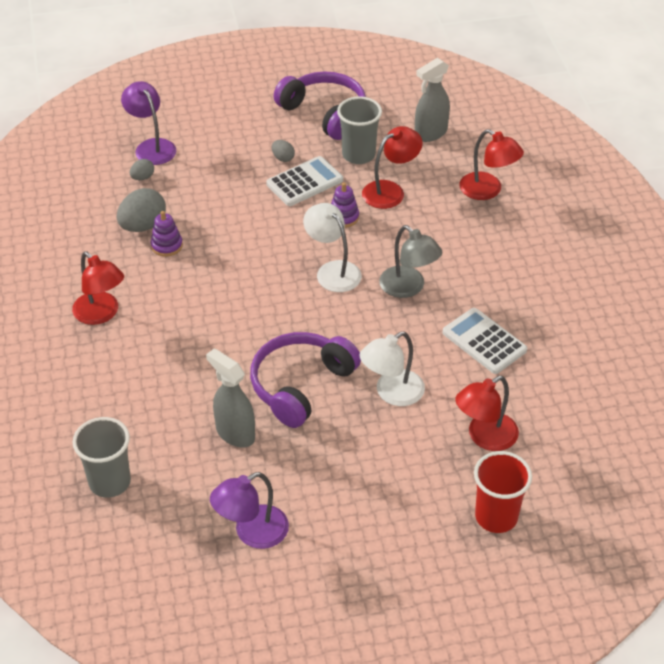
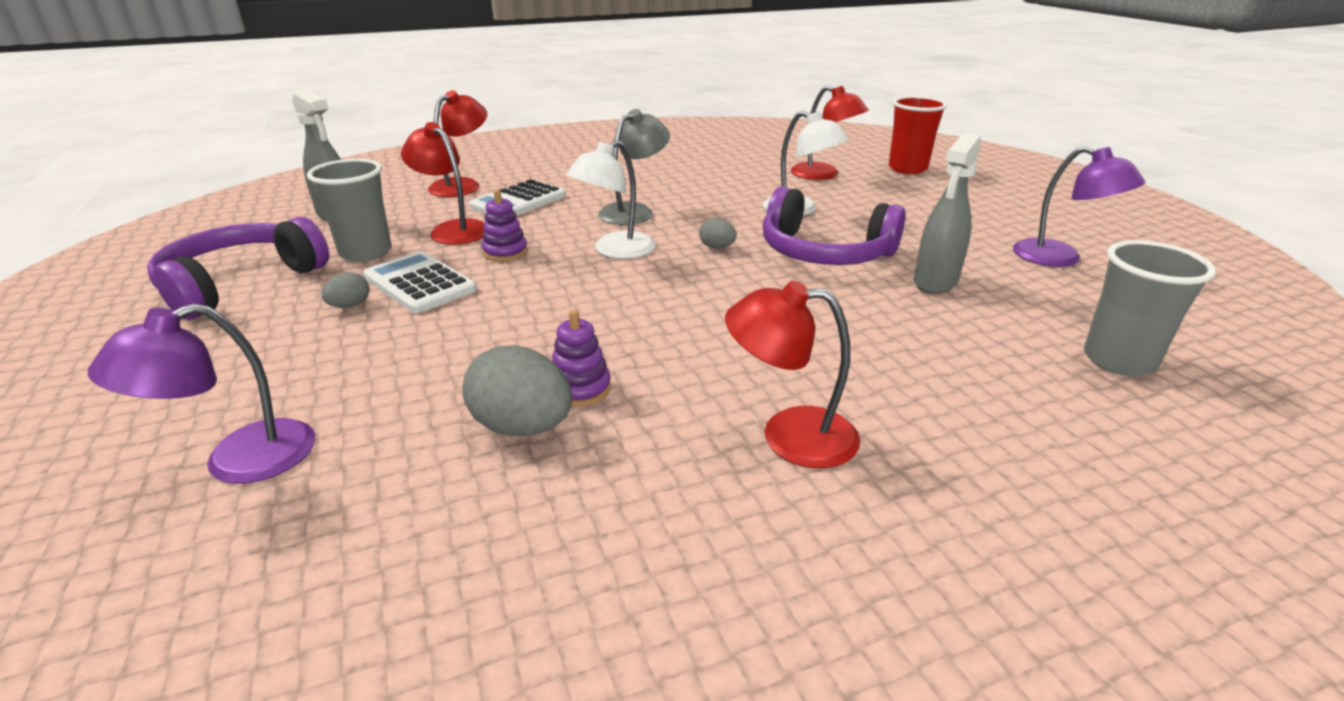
camera: 100 degrees left, 15 degrees down
red lamp [72,251,124,325] -> red lamp turned 120 degrees counterclockwise [725,281,860,468]
grey egg [130,159,154,180] -> grey egg moved to [699,218,737,249]
white calculator [443,308,527,374] -> white calculator moved to [469,179,566,216]

